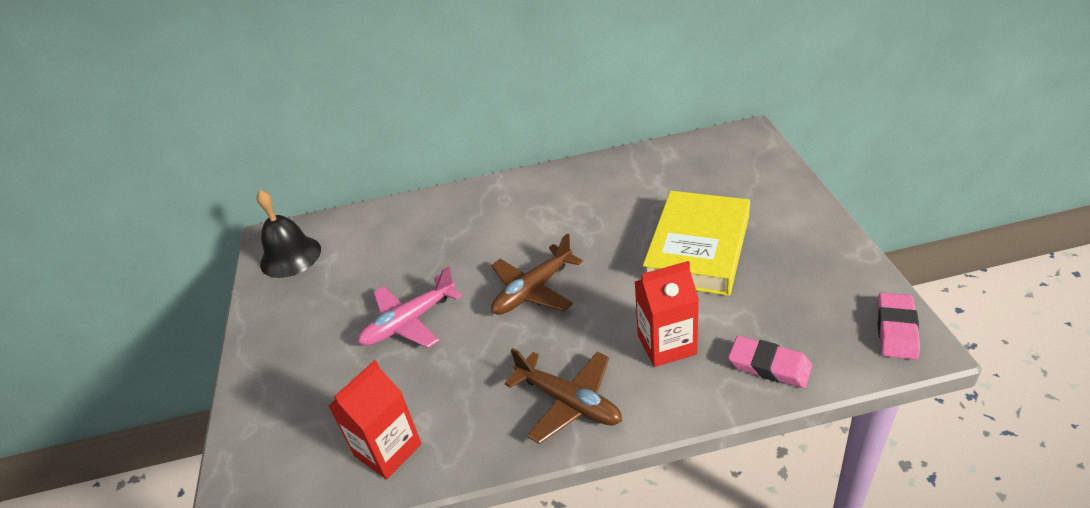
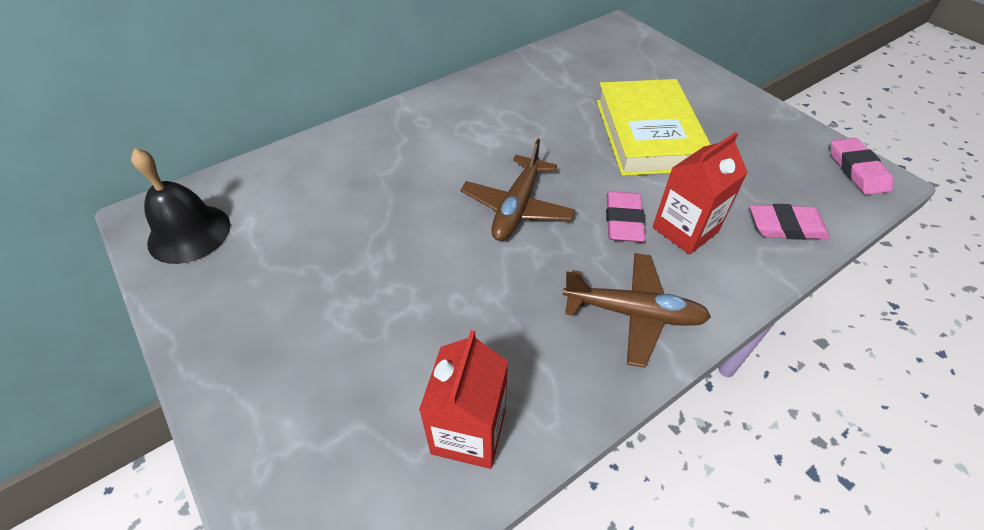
camera: 30 degrees left, 10 degrees up
pink plane [358,266,462,348] -> none
none -> pink eraser [606,191,645,242]

